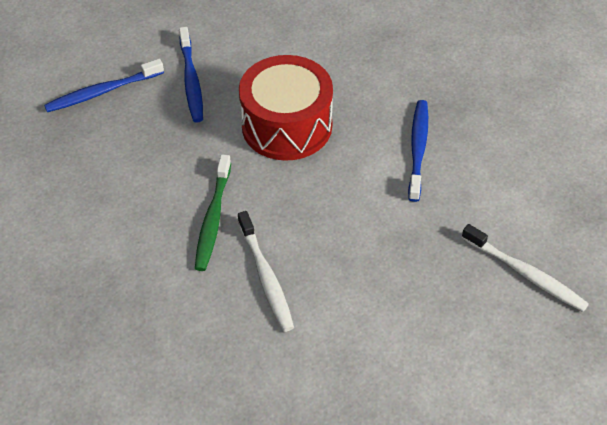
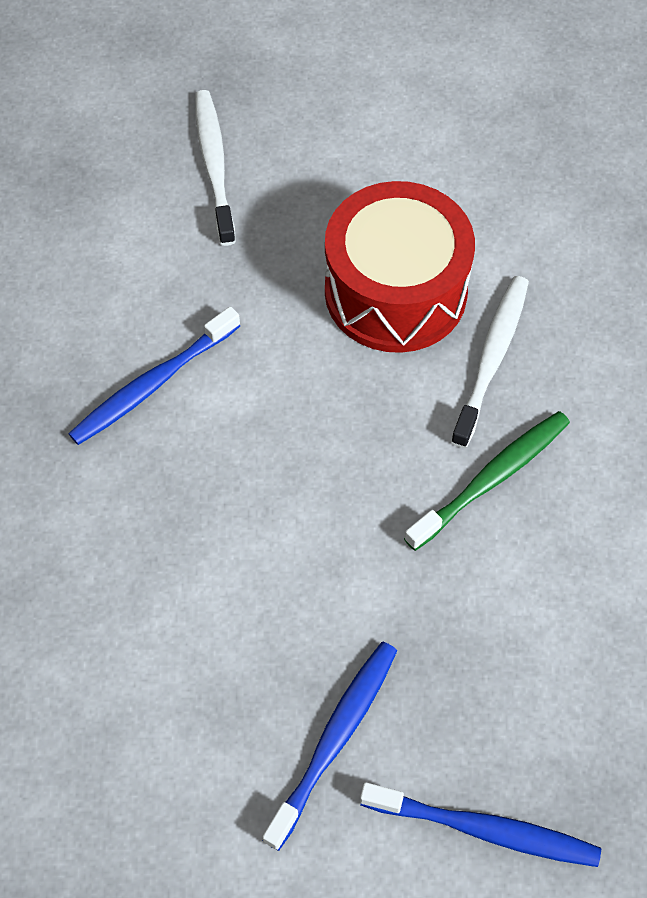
camera: 140 degrees left, 10 degrees up
red drum [239,55,333,161] -> red drum moved to [325,181,475,353]

